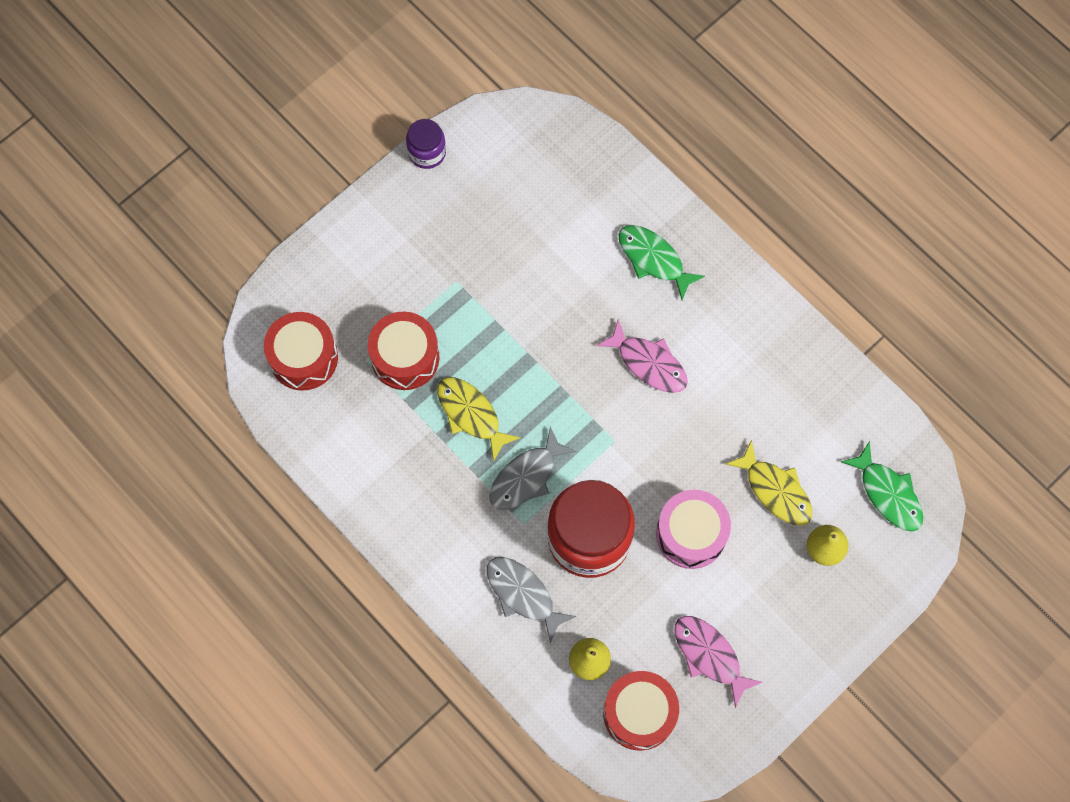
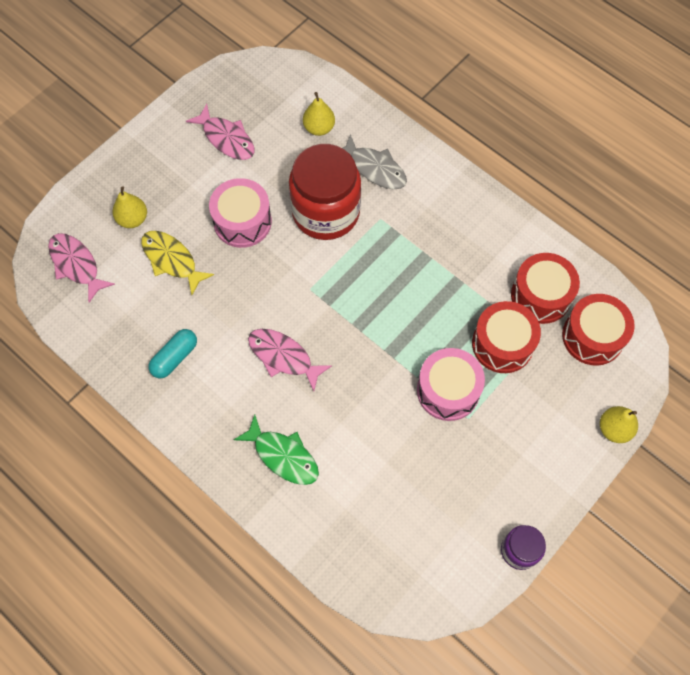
camera: 175 degrees right, 5 degrees down
yellow fish [437,377,521,462] -> none
grey fish [490,427,576,510] -> none
red drum [603,671,679,751] -> red drum moved to [511,253,580,324]
green fish [841,441,923,532] -> pink fish [48,233,115,303]
none -> turquoise capsule [148,329,197,378]
none -> pink drum [417,348,485,421]
none -> yellow pear [600,406,638,443]

